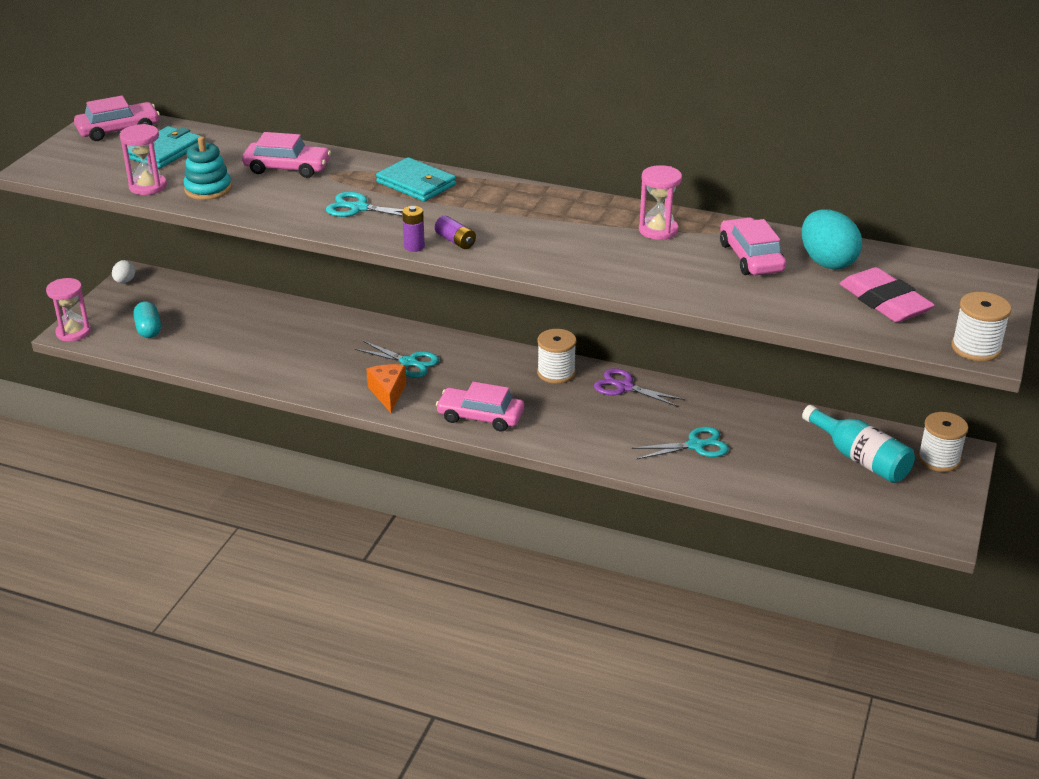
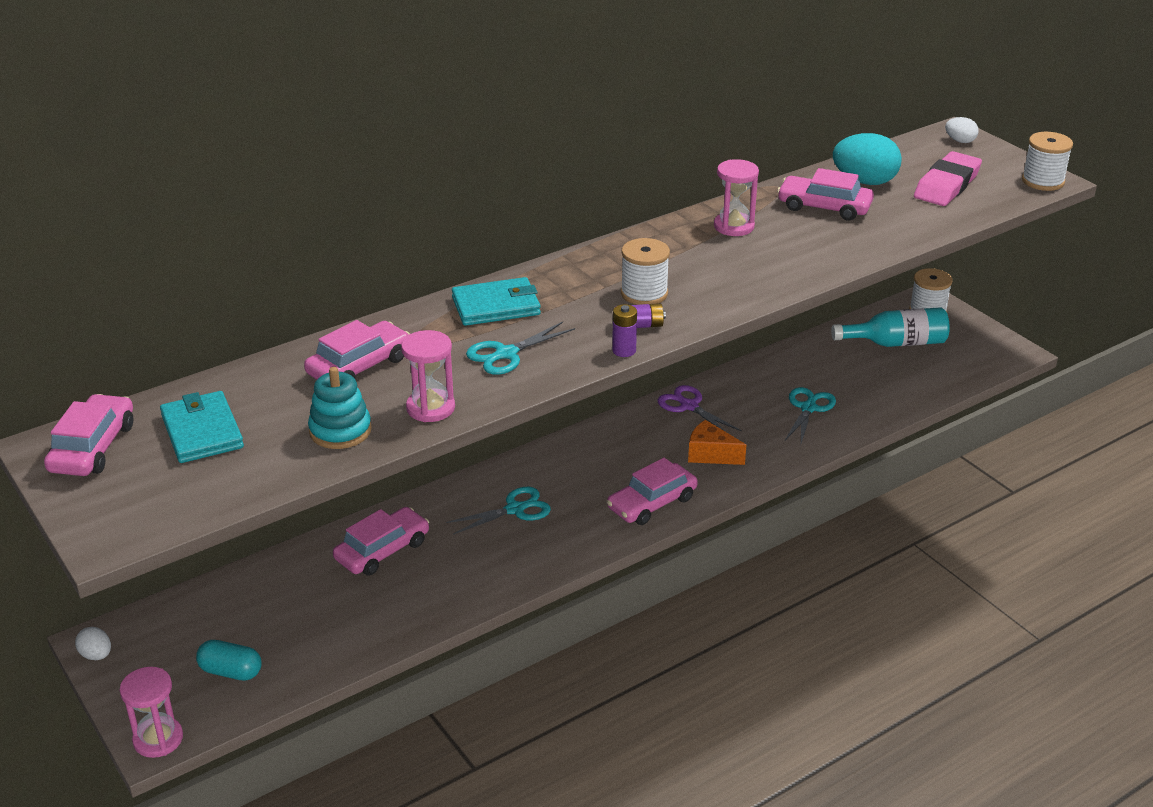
camera: 55 degrees left, 0 degrees up
pink hourglass [119,124,167,195] -> pink hourglass moved to [401,330,455,422]
orange cheese [366,364,406,413] -> orange cheese moved to [688,420,746,465]
white spool [537,329,577,384] -> white spool moved to [621,238,670,305]
purple scissors [594,368,684,407] -> purple scissors turned 75 degrees clockwise [658,385,742,432]
pink eraser [840,267,935,322] -> pink eraser turned 60 degrees counterclockwise [914,151,982,206]
none -> pink car [333,507,429,576]
none -> white egg [945,117,979,143]

